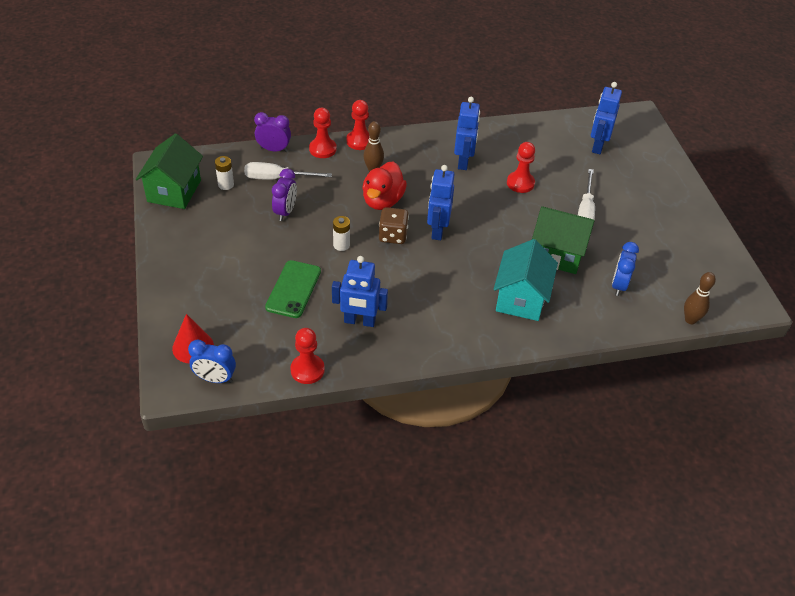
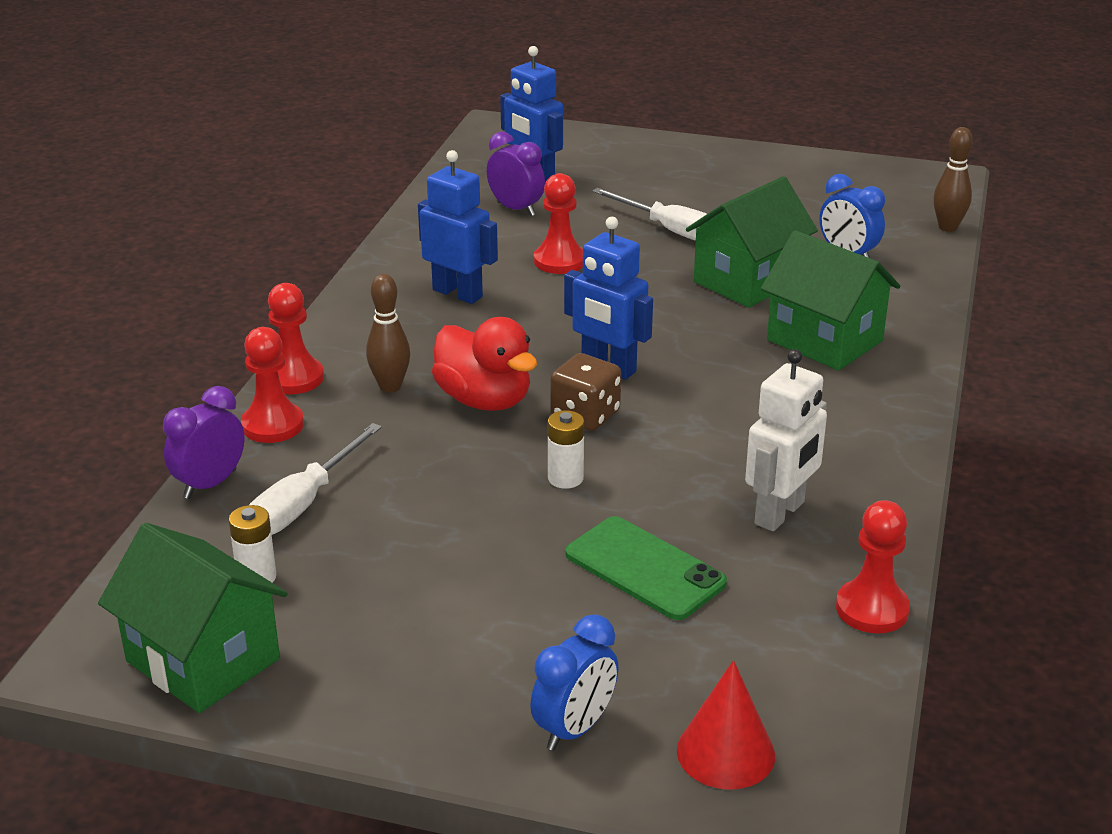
camera: 60 degrees left, 15 degrees down
blue clock [188,340,236,383] -> blue clock moved to [530,614,619,751]
purple clock [272,169,297,221] -> purple clock moved to [487,132,545,216]
blue robot [332,256,388,327] -> white robot [745,349,827,532]
turquoise house [493,239,558,321] -> green house [761,230,900,371]

